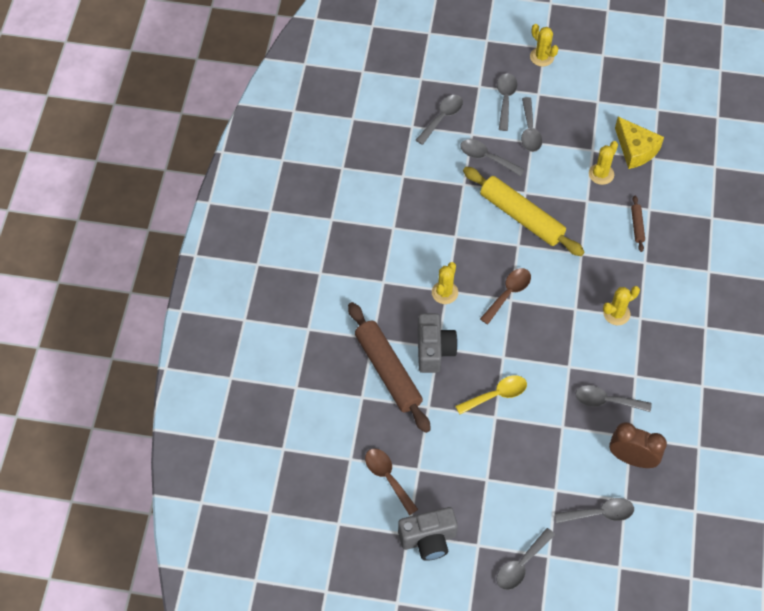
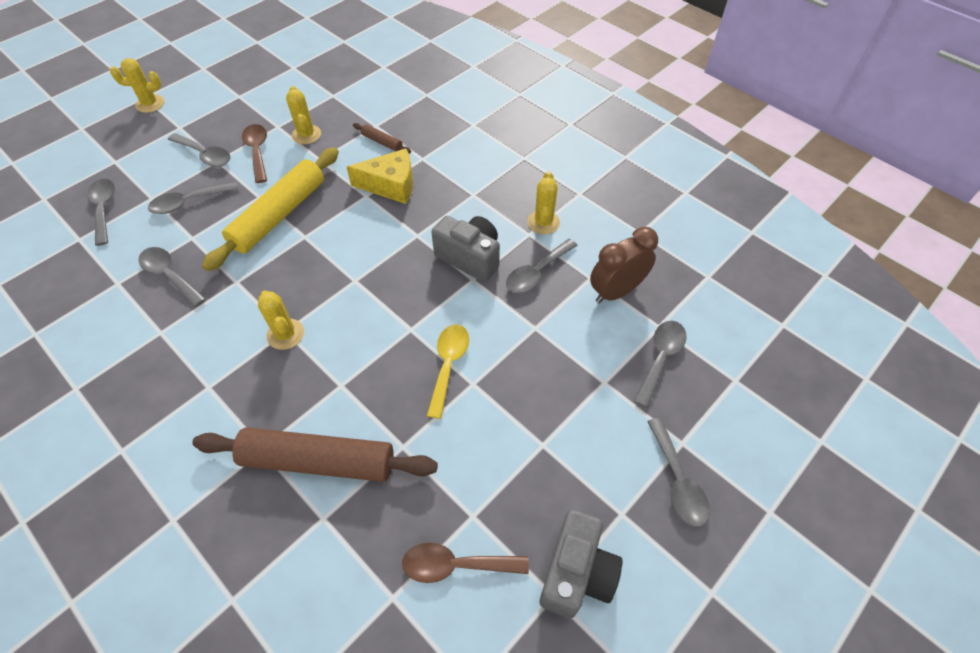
camera: 55 degrees left, 5 degrees down
grey camera [418,313,458,373] -> grey camera moved to [431,216,500,282]
yellow rolling pin [463,167,584,256] -> yellow rolling pin turned 45 degrees counterclockwise [202,147,339,271]
brown spoon [480,268,531,325] -> brown spoon moved to [242,124,267,183]
grey spoon [497,73,517,131] -> grey spoon moved to [138,247,206,307]
yellow cactus [603,286,640,325] -> yellow cactus moved to [527,171,560,234]
yellow cheese [615,117,664,169] -> yellow cheese moved to [347,149,413,204]

